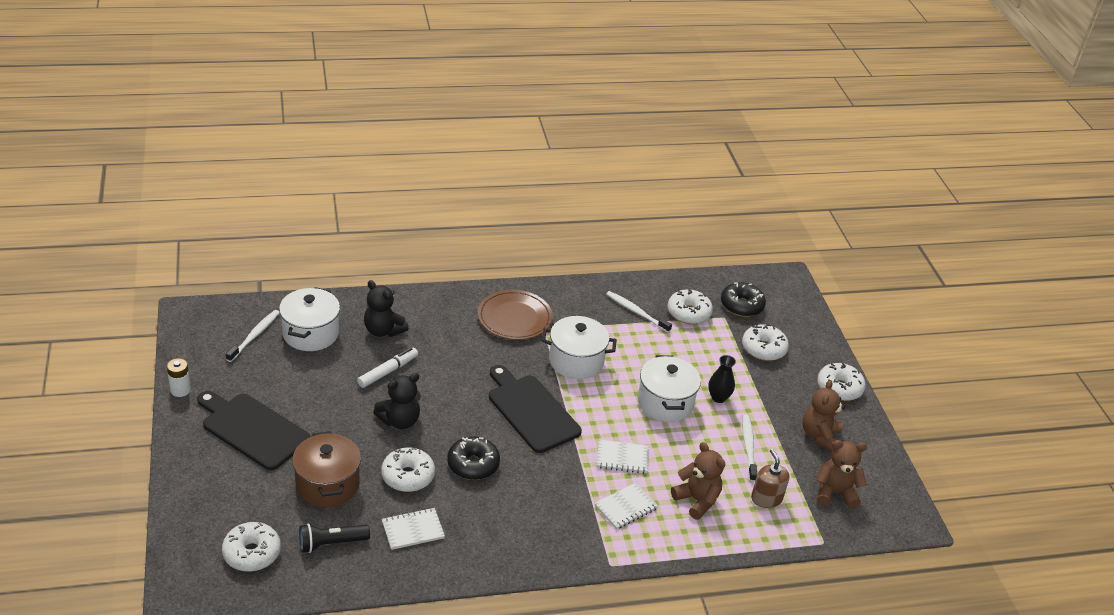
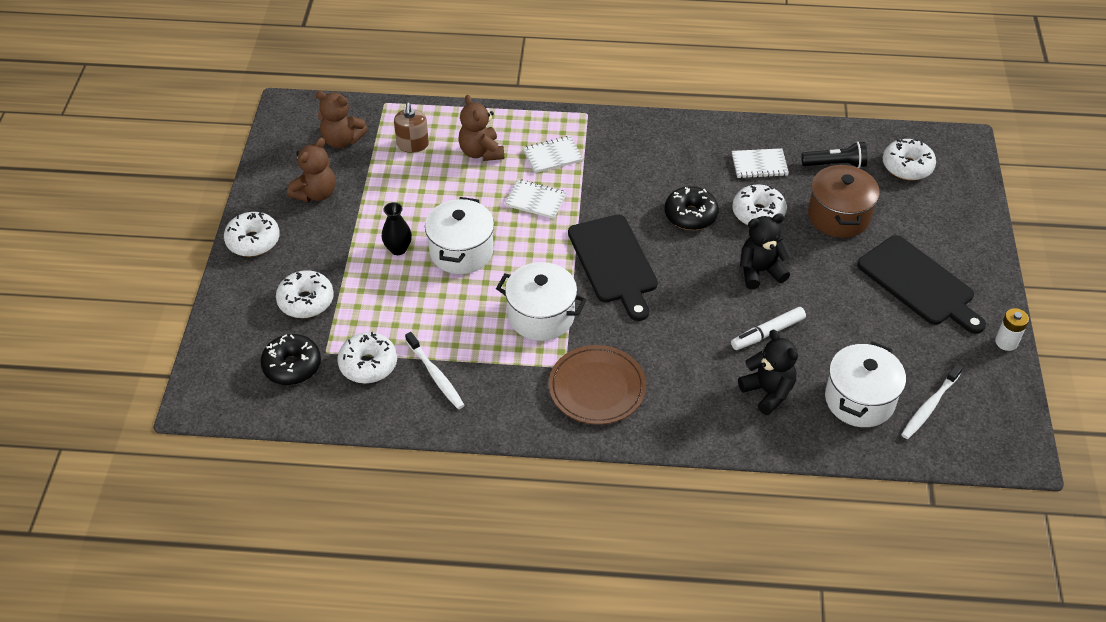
camera: 160 degrees left, 10 degrees up
white toothbrush [742,415,757,482] -> none

